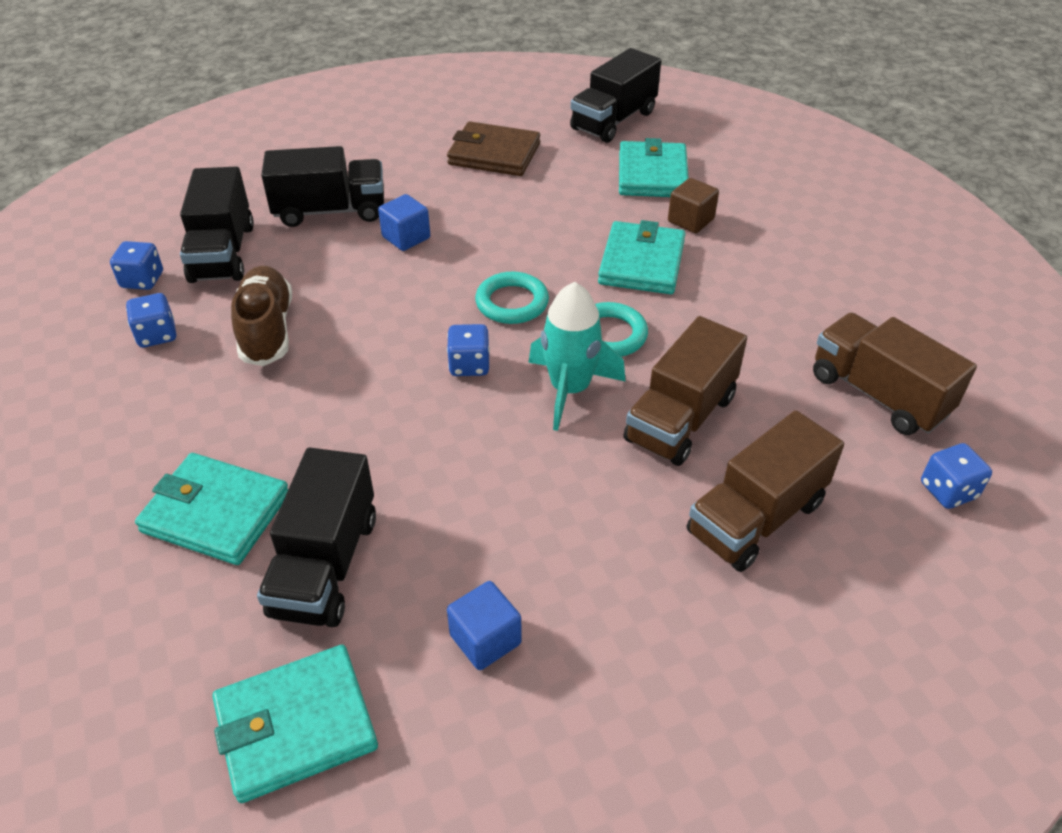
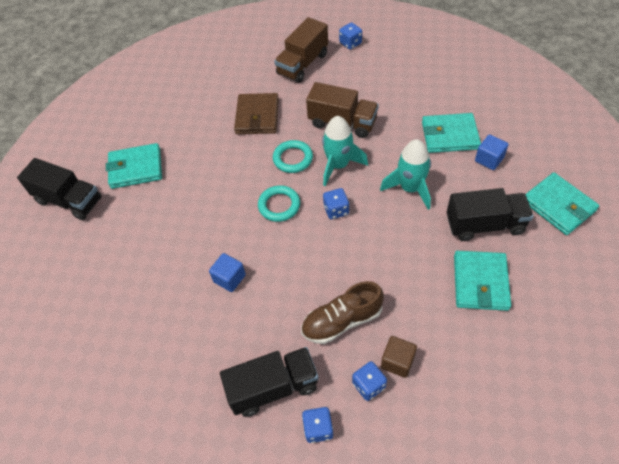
camera: 100 degrees left, 10 degrees up
black truck [261,146,384,227] -> none
brown wallet [447,121,540,176] -> brown wallet moved to [234,93,279,134]
turquoise wallet [598,220,685,294] -> turquoise wallet moved to [422,113,481,153]
brown cube [668,178,719,233] -> brown cube moved to [381,336,417,378]
brown truck [687,410,844,572] -> none
none -> turquoise rocket [380,139,431,210]

